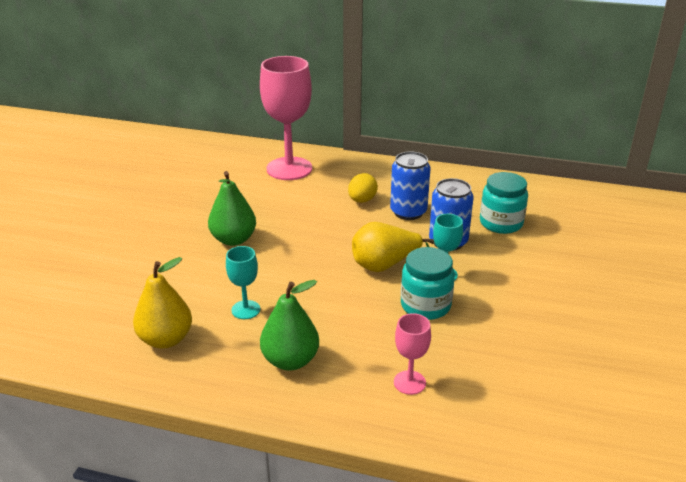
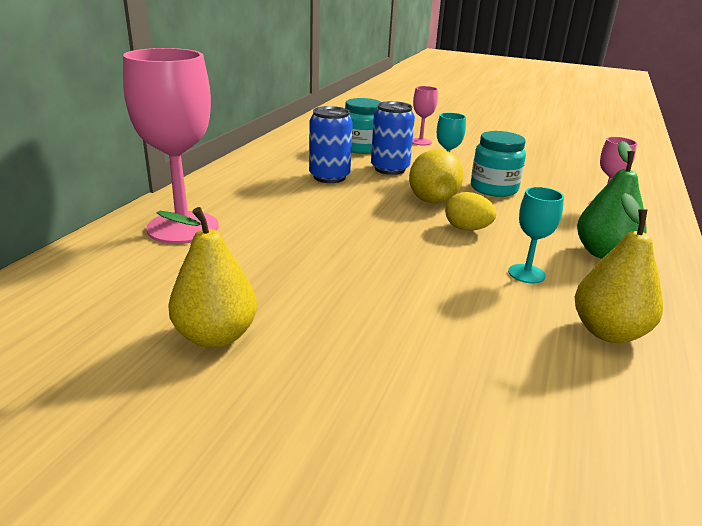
camera: 85 degrees left, 5 degrees down
green pear [208,171,256,246] -> none
yellow egg [348,173,378,203] -> yellow egg moved to [445,192,497,230]
none -> yellow pear [157,207,257,348]
none -> pink goblet [412,86,438,146]

